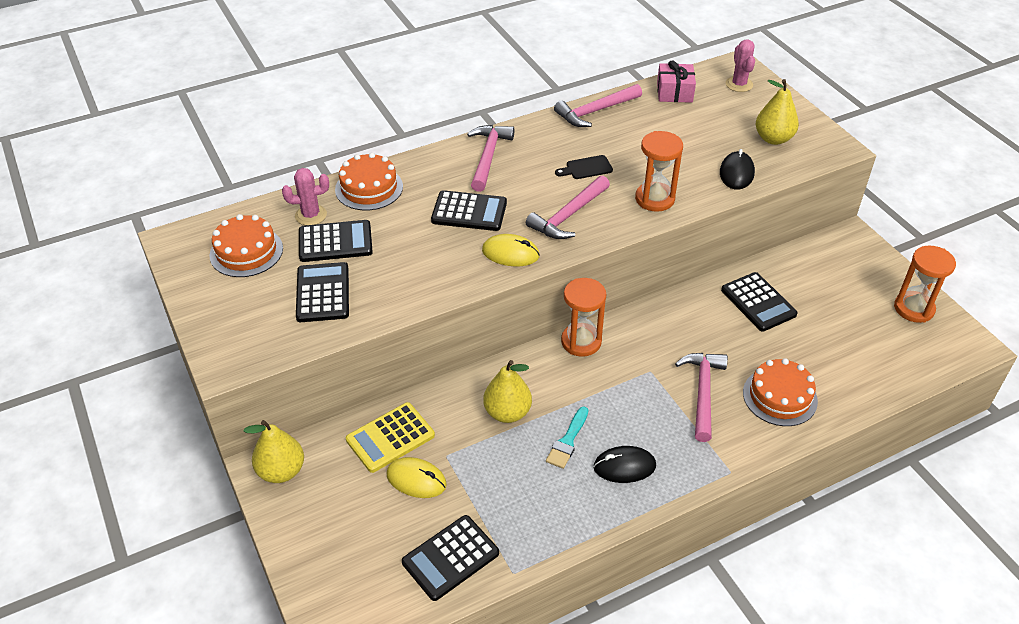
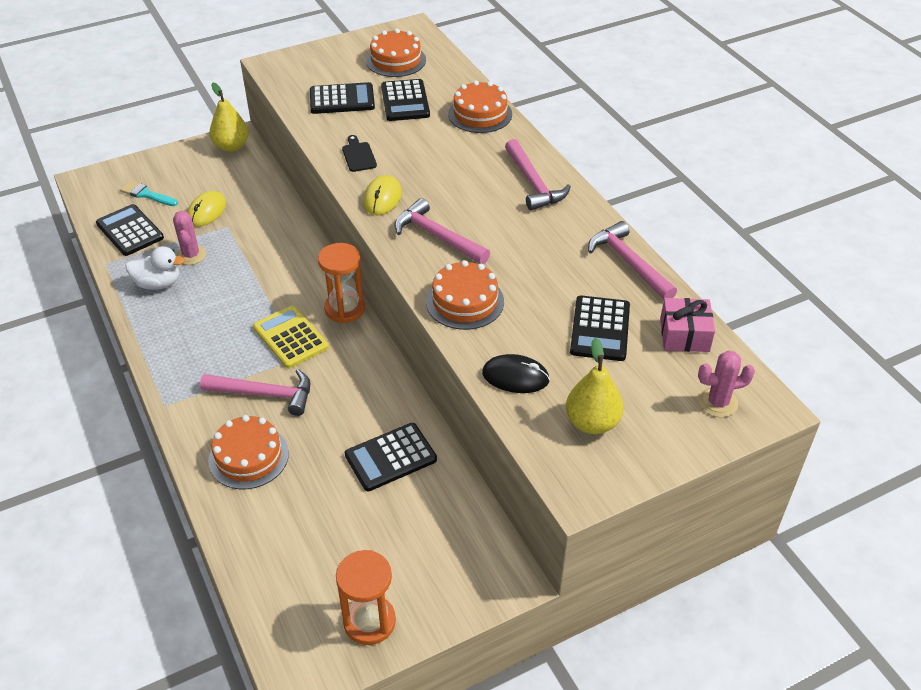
camera: 90 degrees right, 0 degrees up
pink cactus [282,168,329,225] -> pink cactus moved to [173,211,206,265]
yellow calculator [346,402,435,473] -> yellow calculator moved to [253,305,329,368]
black calculator [431,190,507,231] -> black calculator moved to [570,296,630,361]
pink hammer [467,125,514,192] -> pink hammer turned 60 degrees clockwise [505,139,571,210]
yellow pear [483,360,532,423] -> none
turquoise brush [546,407,588,469] -> turquoise brush moved to [120,181,178,206]
black cutting board [555,155,613,179] -> black cutting board moved to [342,135,377,172]
black mouse [593,446,656,483] -> none
orange hourglass [635,131,683,212] -> orange cake [426,260,504,330]
none -> white duck [126,246,185,290]

